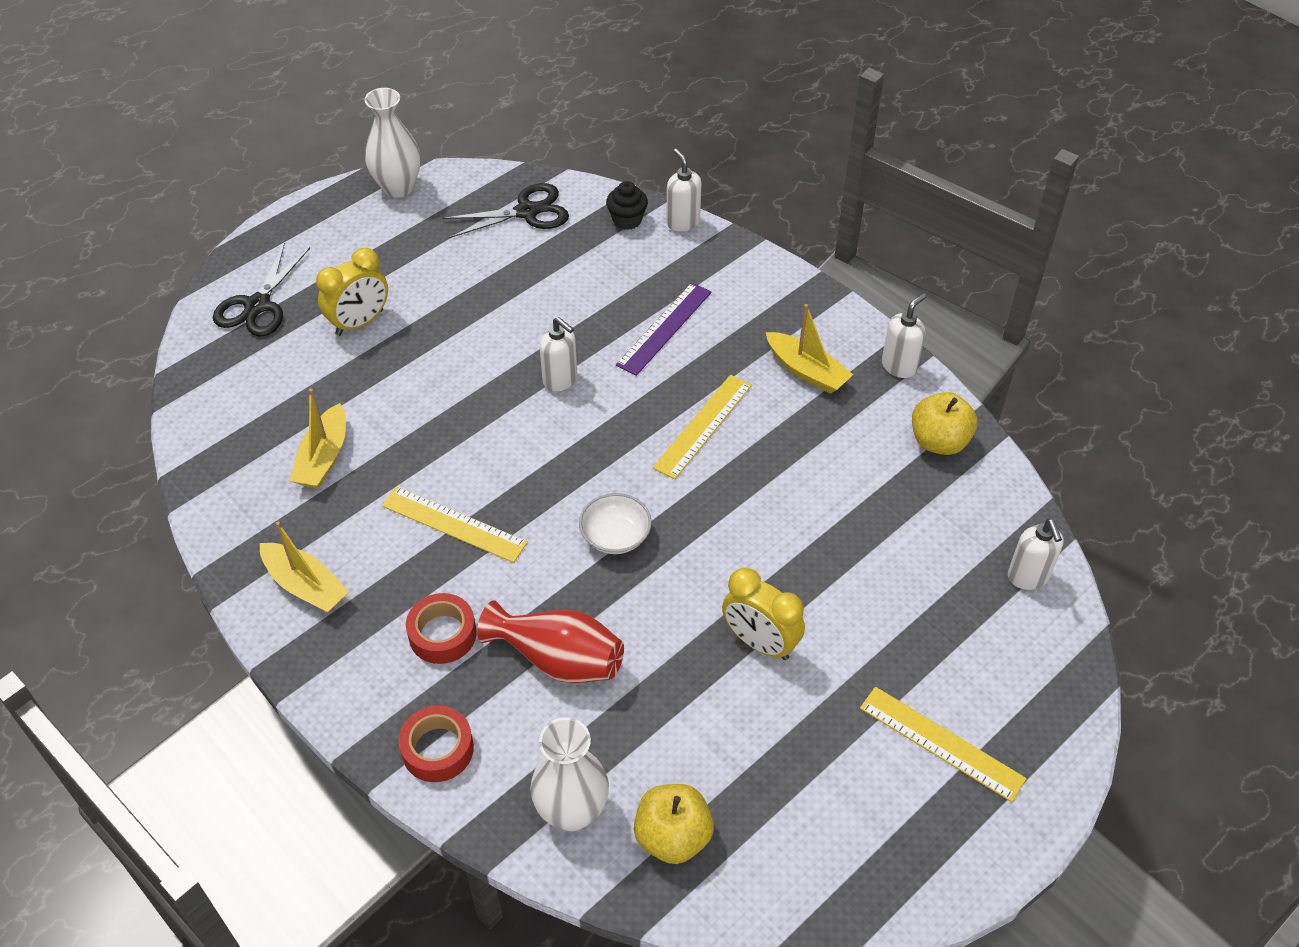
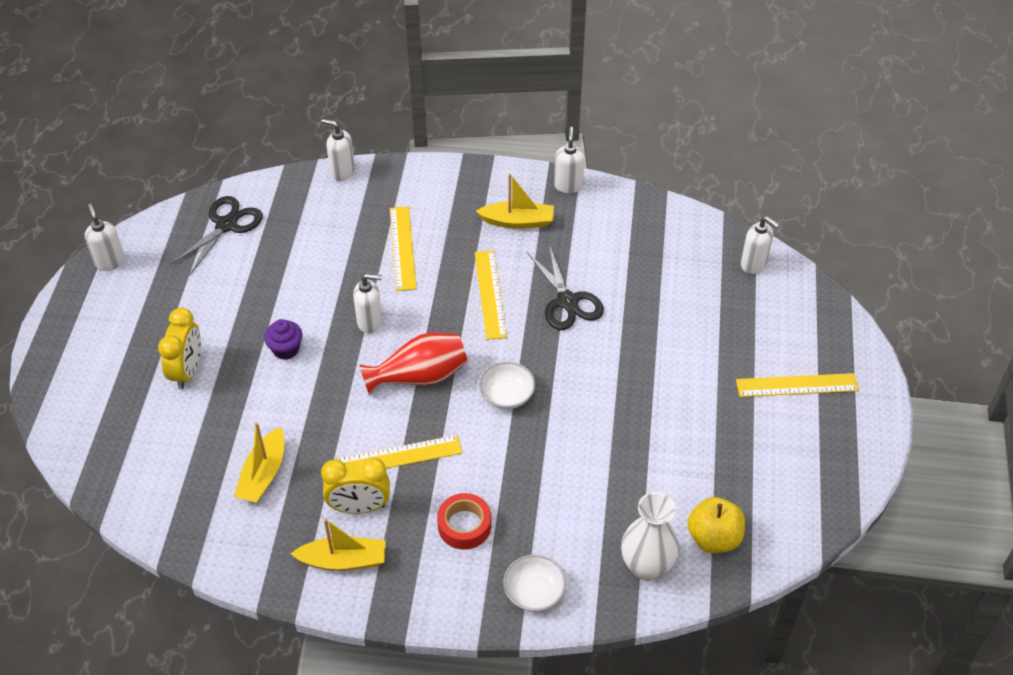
camera: 40 degrees left, 0 degrees up
black scissors [213,243,310,337] -> black scissors moved to [527,244,604,330]
yellow boat [290,388,346,488] -> yellow boat turned 45 degrees clockwise [234,422,284,503]
white vase [364,88,421,198] -> white soap dispenser [85,204,125,271]
red tape [399,705,474,782] -> white bowl [503,555,566,612]
red vase [477,600,624,683] -> red vase moved to [360,333,468,395]
black cupcake [606,181,648,230] -> none
purple ruler [616,282,712,376] -> yellow ruler [390,206,417,291]
yellow clock [722,567,805,660] -> yellow clock moved to [321,458,390,514]
yellow apple [912,392,978,455] -> none
none -> purple cupcake [264,319,302,360]

